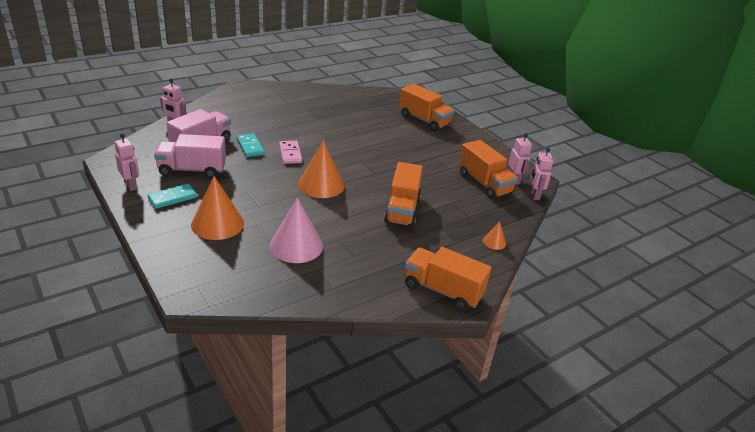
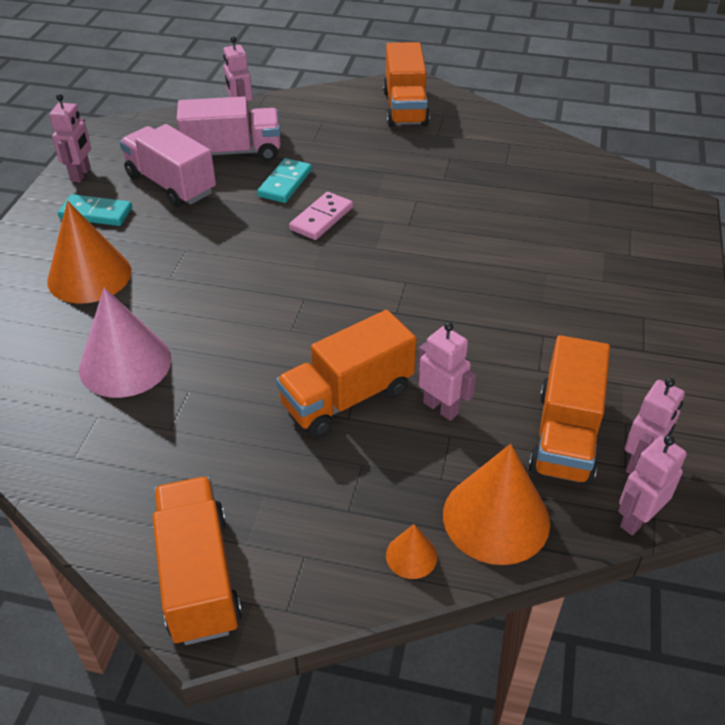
camera: 50 degrees right, 10 degrees up
orange cone [298,140,345,198] -> orange cone moved to [443,444,550,565]
orange truck [399,84,454,131] -> orange truck moved to [383,42,430,127]
none -> pink robot [418,322,476,421]

